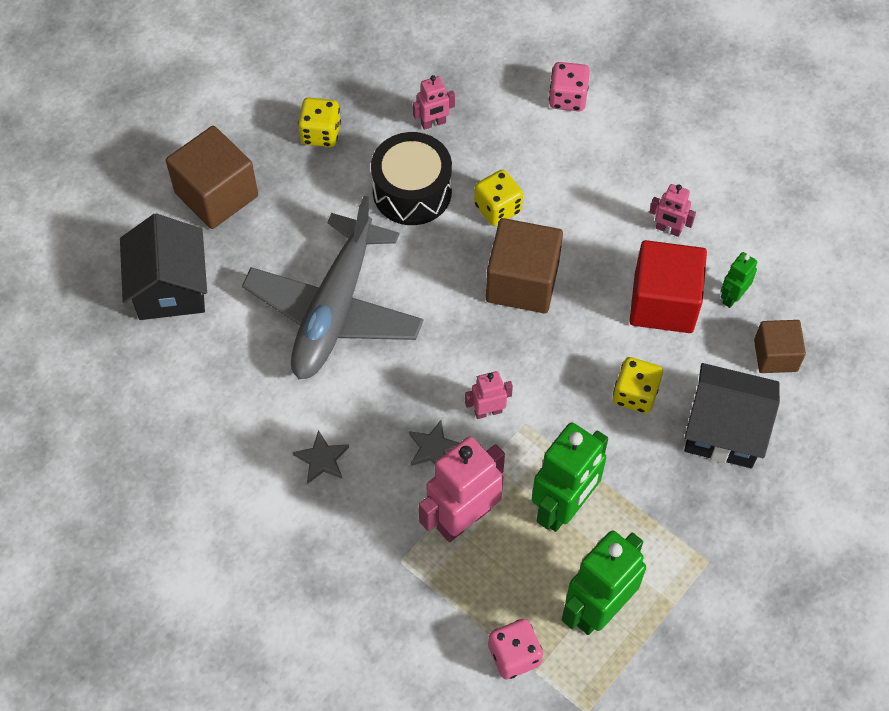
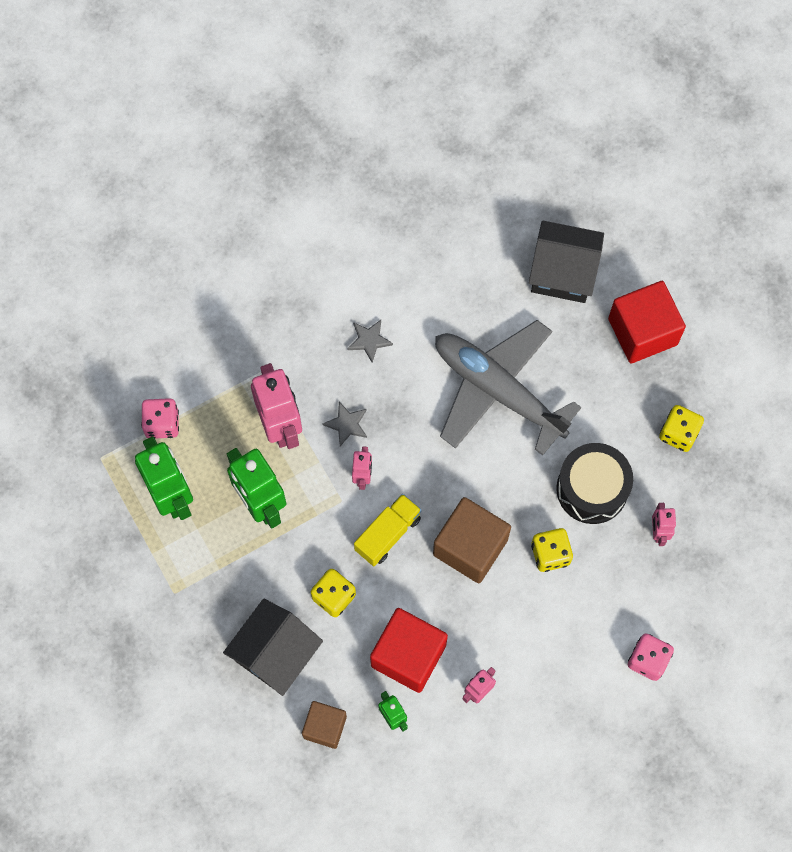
camera: 110 degrees right, 10 degrees up
brown cube [166,126,258,229] -> red cube [608,281,686,363]
none -> yellow truck [354,494,422,566]

